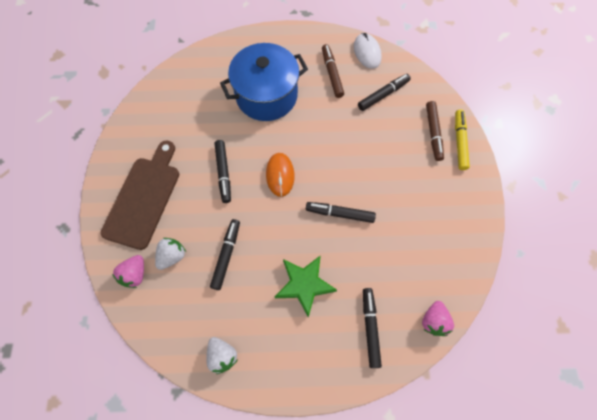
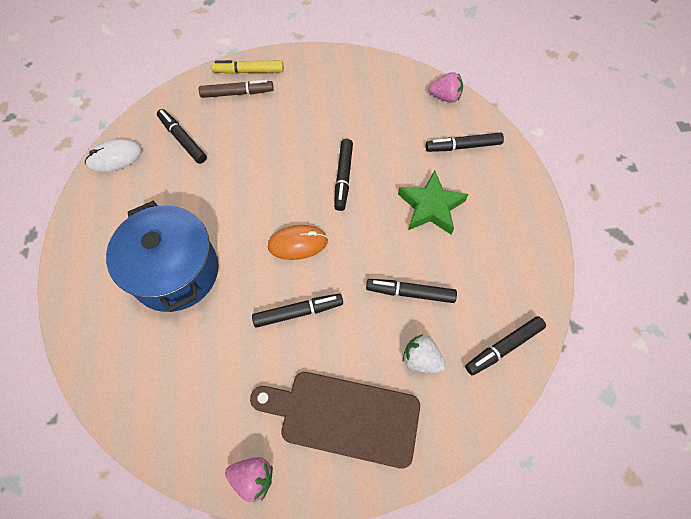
camera: 95 degrees left, 5 degrees down
pink strawberry [112,255,144,288] -> pink strawberry moved to [225,457,273,502]
white strawberry [206,337,238,374] -> none
brown marker [322,44,344,98] -> none
none -> black marker [465,316,546,375]

